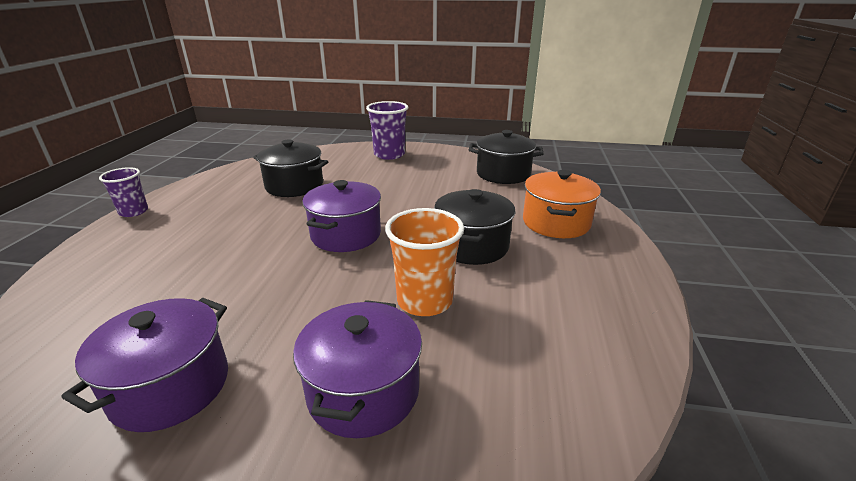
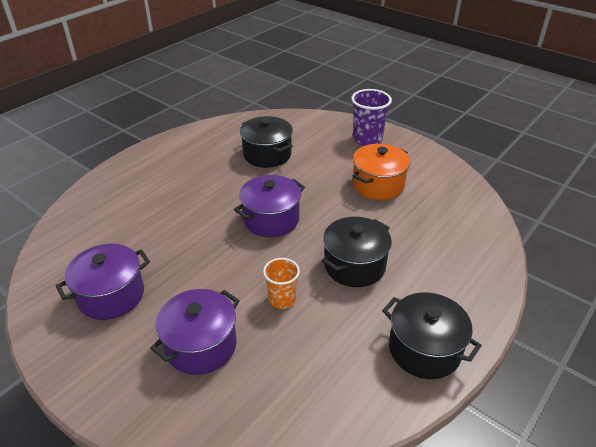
camera: 30 degrees right, 10 degrees up
purple cup [99,167,148,217] -> none
orange cup [385,208,464,316] -> orange cup [263,258,300,309], size x0.65
black pot [469,130,544,184] -> black pot moved to [382,292,482,379]
orange pot [523,170,601,238] -> orange pot moved to [353,144,410,200]

